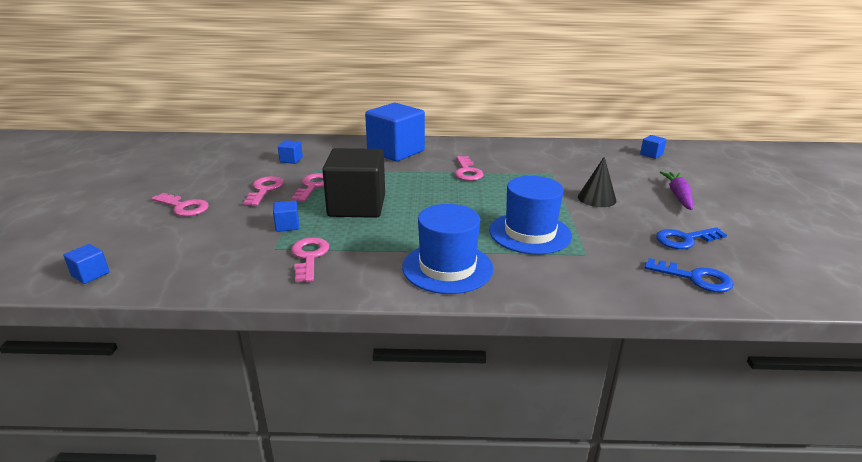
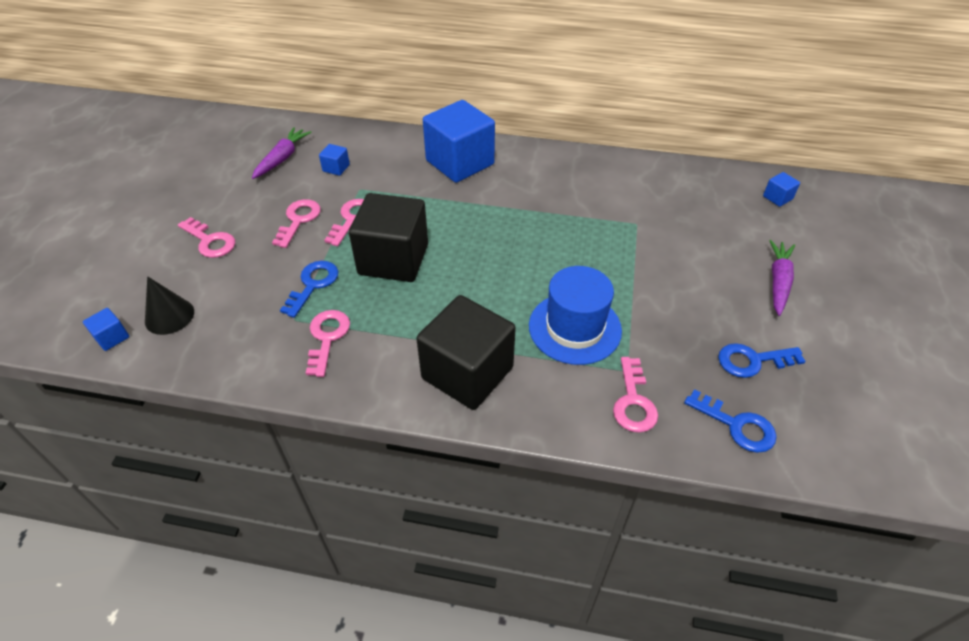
camera: 10 degrees right, 20 degrees up
blue cube [273,201,299,232] -> blue key [280,261,339,318]
blue hat [402,204,493,294] -> black cube [416,295,516,410]
pink key [455,156,484,181] -> pink key moved to [613,357,658,433]
black cone [578,157,617,207] -> black cone moved to [145,276,194,335]
none -> purple carrot [252,127,311,179]

